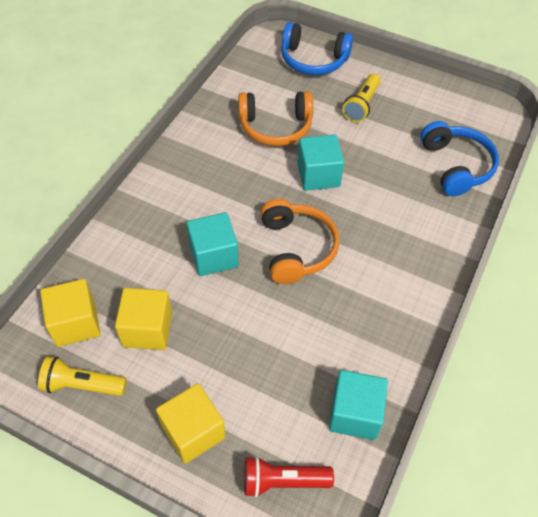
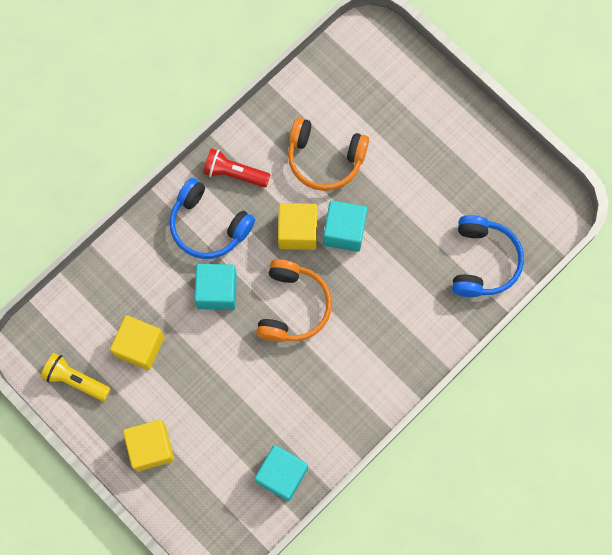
camera: 20 degrees right, 20 degrees up
yellow cube [40,279,101,347] -> yellow cube moved to [278,203,317,250]
red flashlight [244,456,334,498] -> red flashlight moved to [203,148,271,188]
blue headphones [281,22,353,75] -> blue headphones moved to [170,178,255,259]
yellow flashlight [342,74,381,122] -> none

